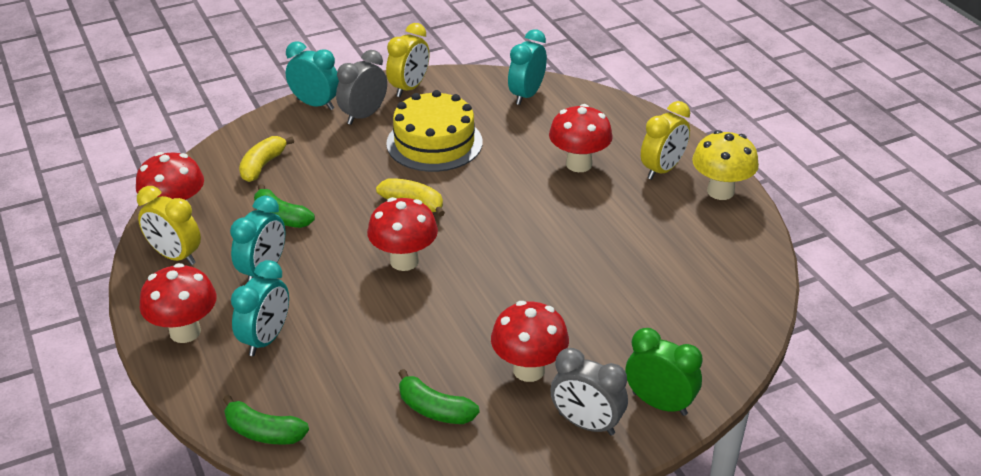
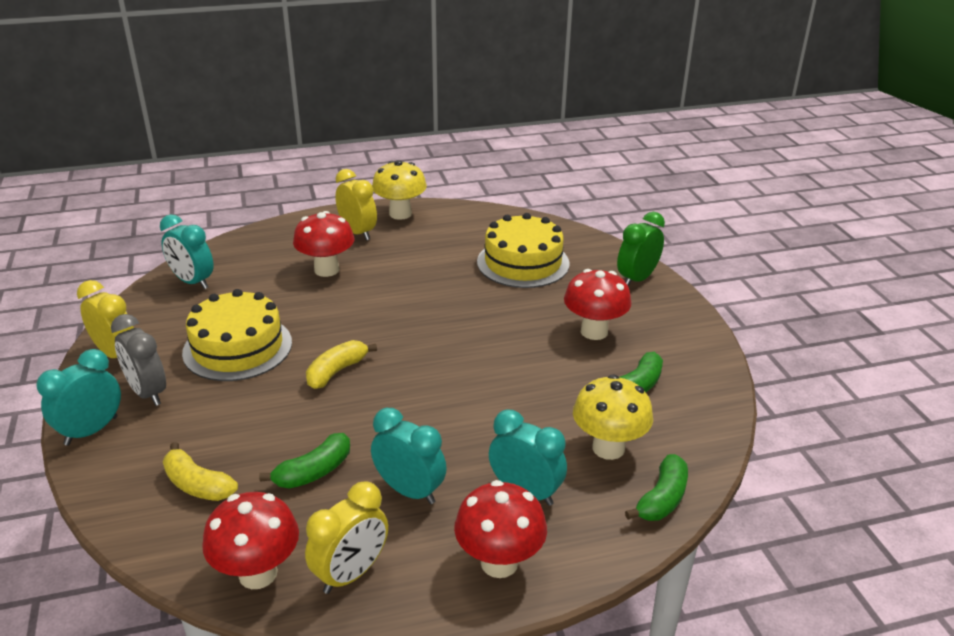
camera: 80 degrees left, 5 degrees down
red mushroom [367,197,438,271] -> none
grey clock [550,348,628,435] -> none
none -> yellow cake [477,213,570,288]
none -> yellow mushroom [573,374,653,460]

